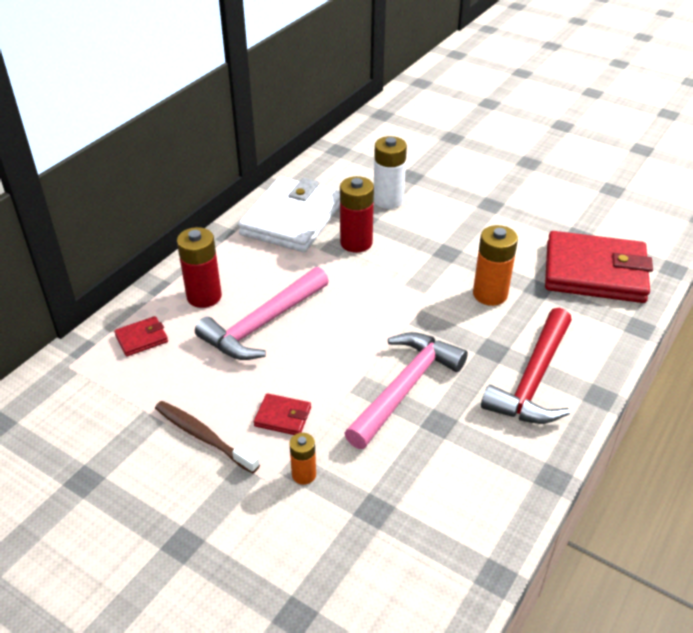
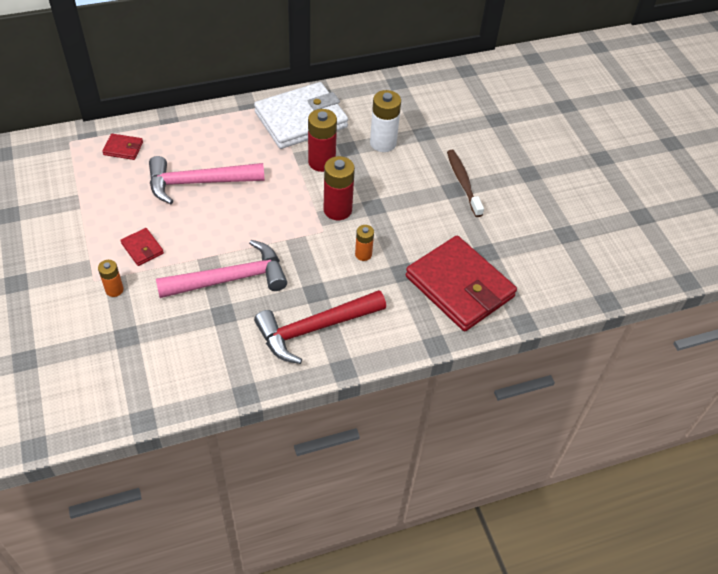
camera: 35 degrees right, 10 degrees up
brown toothbrush [155,401,260,474] -> brown toothbrush moved to [447,150,484,217]
red battery [177,227,222,308] -> red battery moved to [324,156,355,220]
orange battery [473,225,518,306] -> orange battery [355,225,374,261], size x0.57

